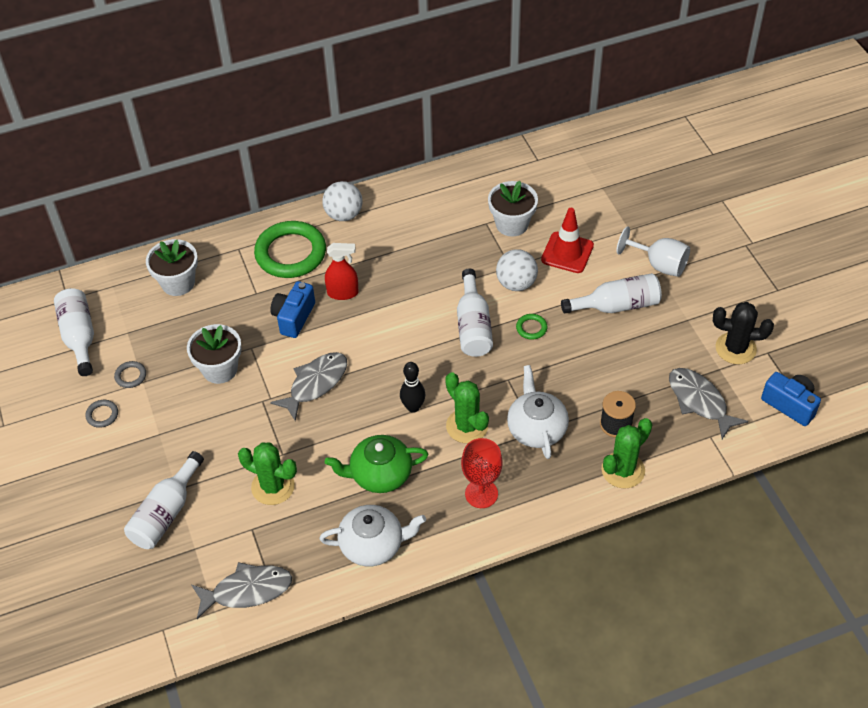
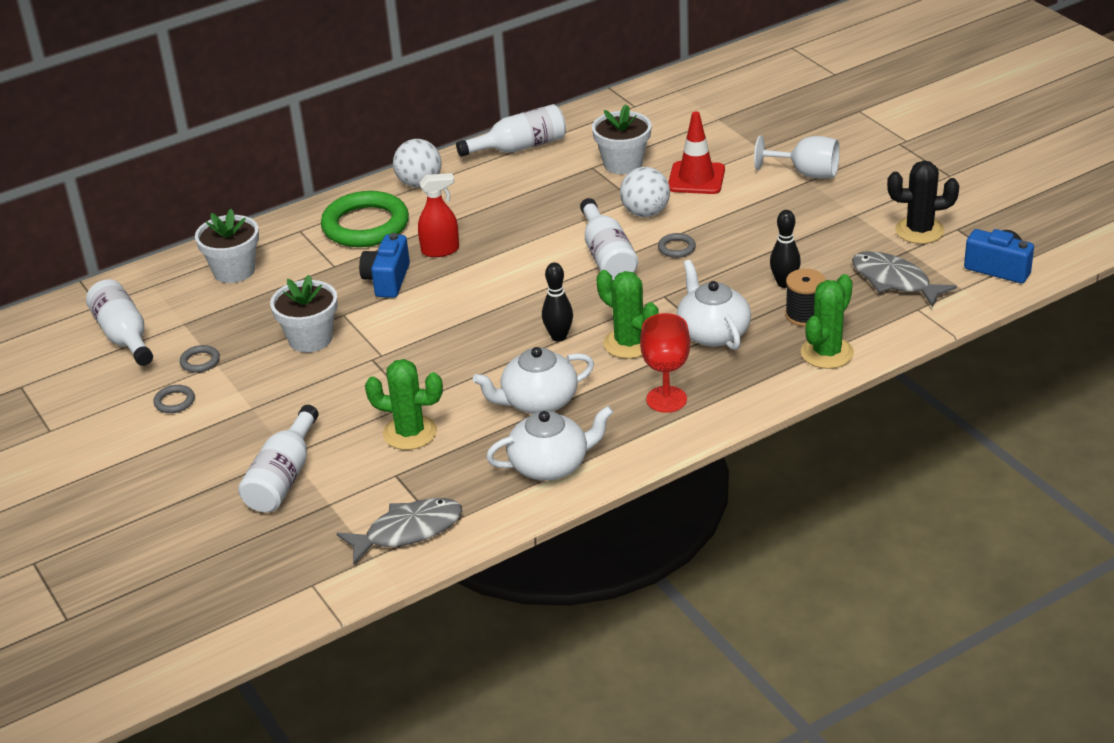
camera: 10 degrees left, 15 degrees down
grey fish [270,352,347,421] -> none
green teapot [325,435,429,493] -> white teapot [473,347,594,414]
green ring [516,314,547,340] -> grey ring [658,233,696,258]
white bottle [561,273,662,313] -> white bottle moved to [456,104,566,157]
none -> black bowling pin [770,210,801,288]

